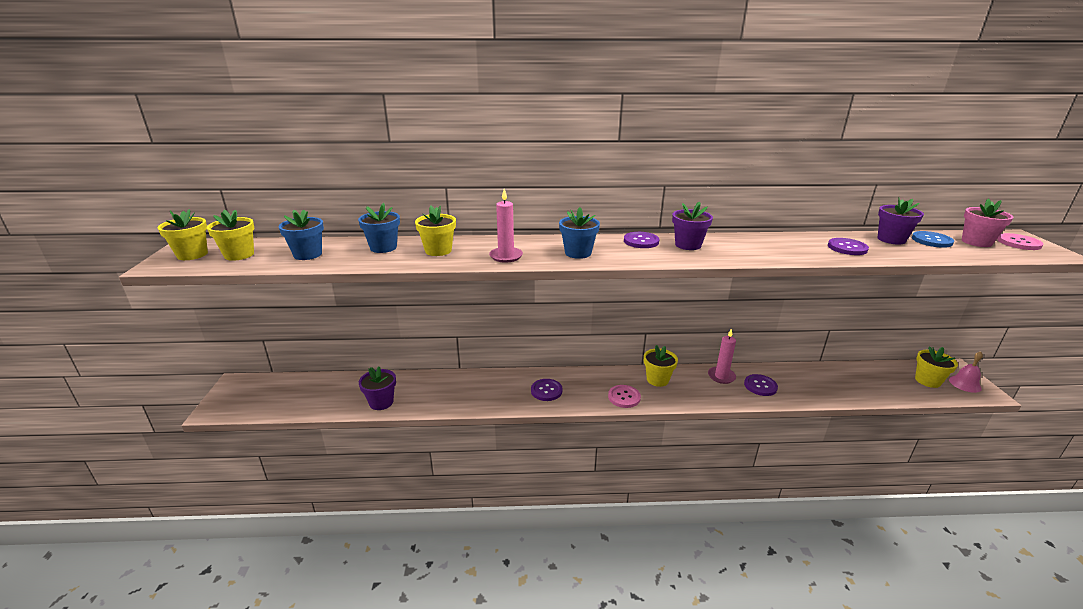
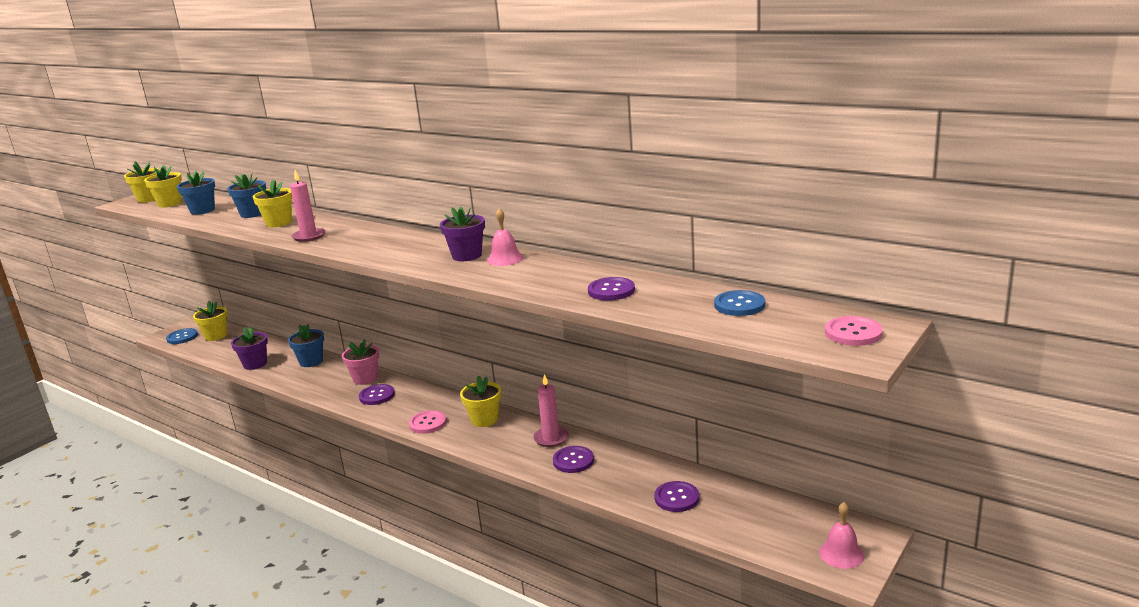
camera: 40 degrees right, 5 degrees down
blue flower pot [559,207,600,259] -> blue flower pot moved to [288,324,324,367]
purple button [624,232,659,248] -> purple button moved to [654,481,699,512]
purple flower pot [878,198,924,245] -> none
yellow flower pot [915,346,958,388] -> yellow flower pot moved to [193,301,227,341]
pink flower pot [962,198,1013,247] -> pink flower pot moved to [342,339,379,385]
none -> blue button [166,328,198,344]
none -> pink bell [487,208,523,266]

